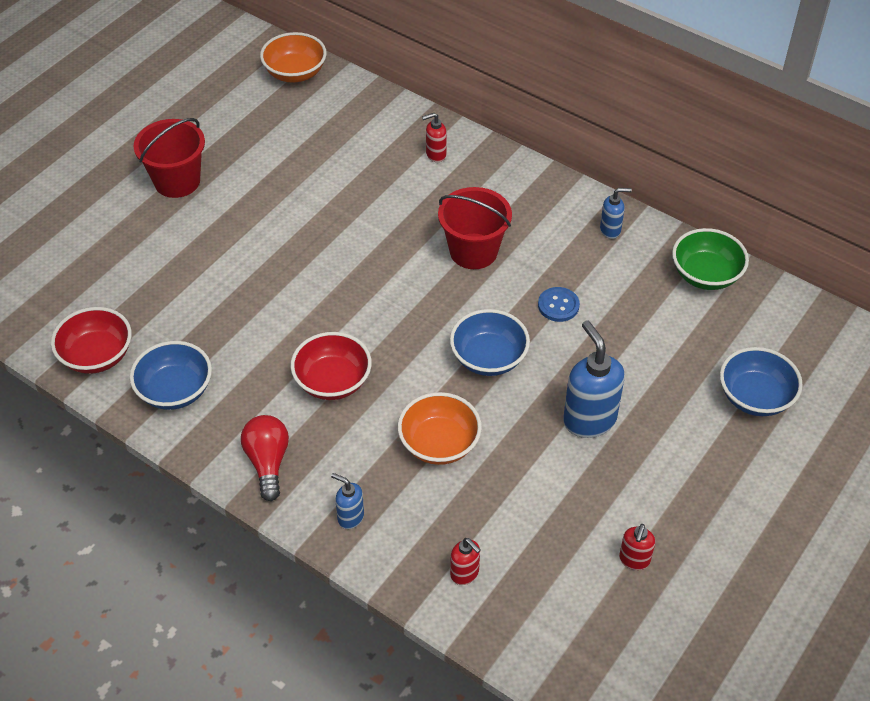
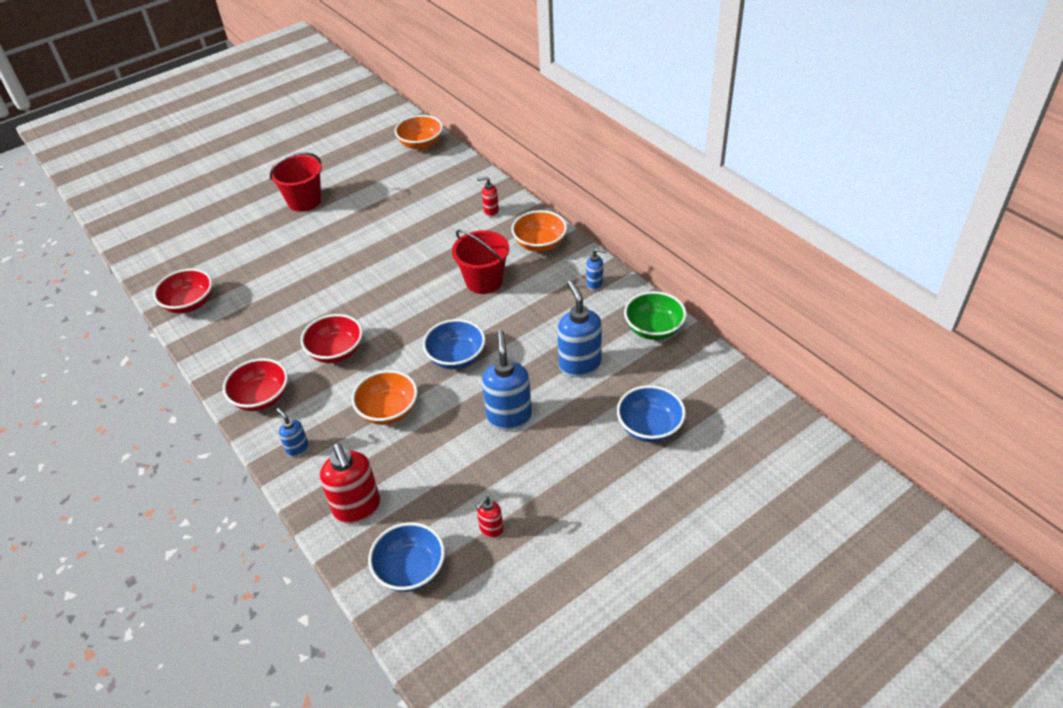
camera: 20 degrees right, 5 degrees down
blue bowl [130,341,212,410] -> blue bowl moved to [368,522,445,592]
red light bulb [241,415,289,501] -> red bowl [223,358,288,411]
red soap dispenser [450,538,481,585] -> red soap dispenser [320,443,380,524], size x1.92
blue button [538,287,580,322] -> none
none -> orange bowl [511,210,567,252]
none -> blue soap dispenser [557,280,602,377]

